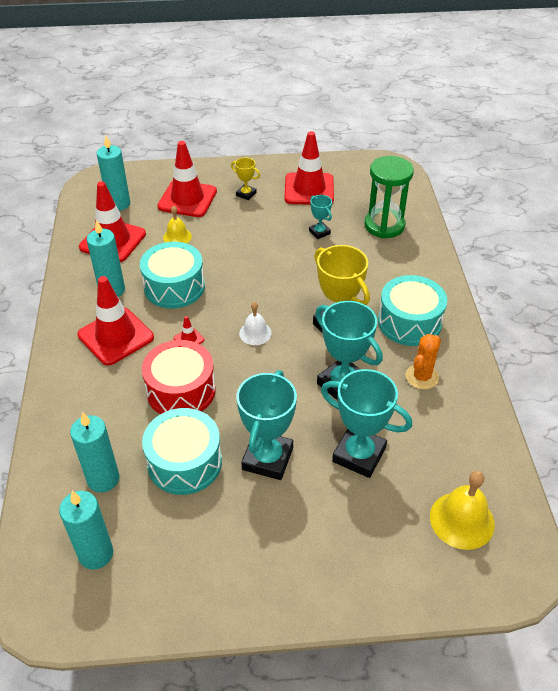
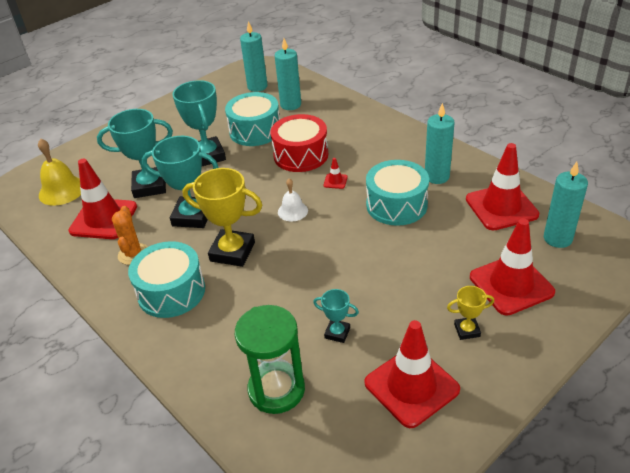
camera: 145 degrees right, 5 degrees down
red traffic cone [77,276,154,366] -> red traffic cone moved to [68,159,137,239]
yellow bell [163,205,192,243] -> none

